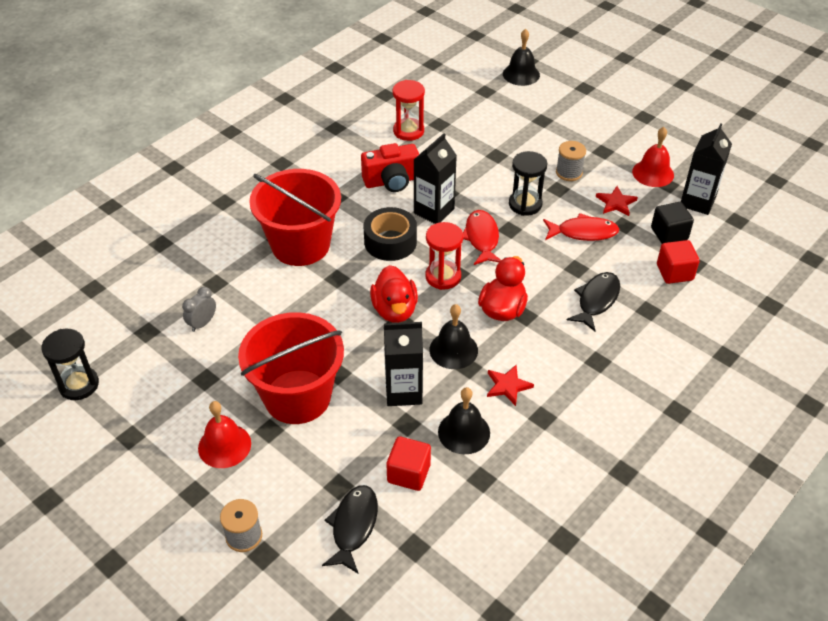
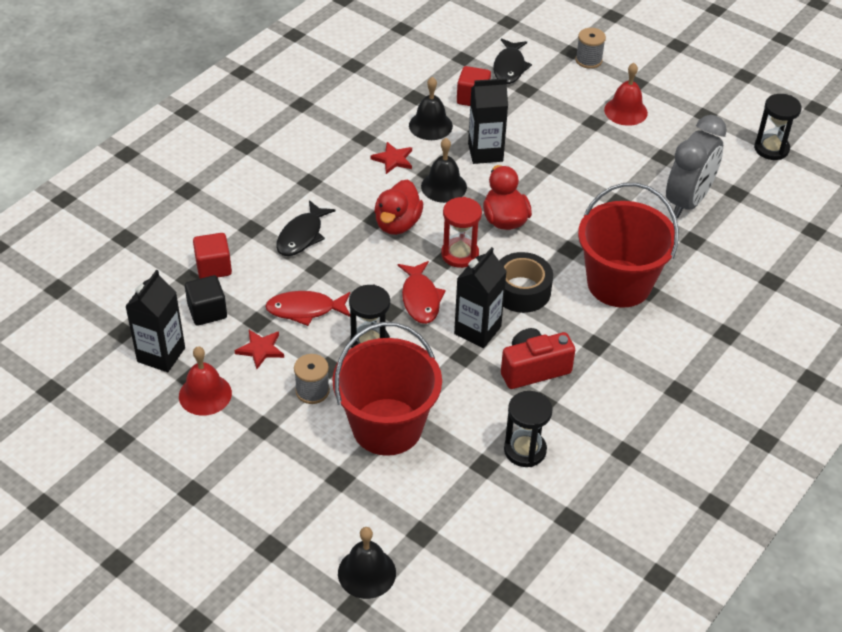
camera: 175 degrees right, 0 degrees up
grey clock [182,287,216,332] -> grey clock [666,115,727,218], size x2.25
red bucket [238,312,344,424] -> red bucket moved to [333,322,442,456]
red hourglass [393,80,425,141] -> black hourglass [504,391,552,467]

